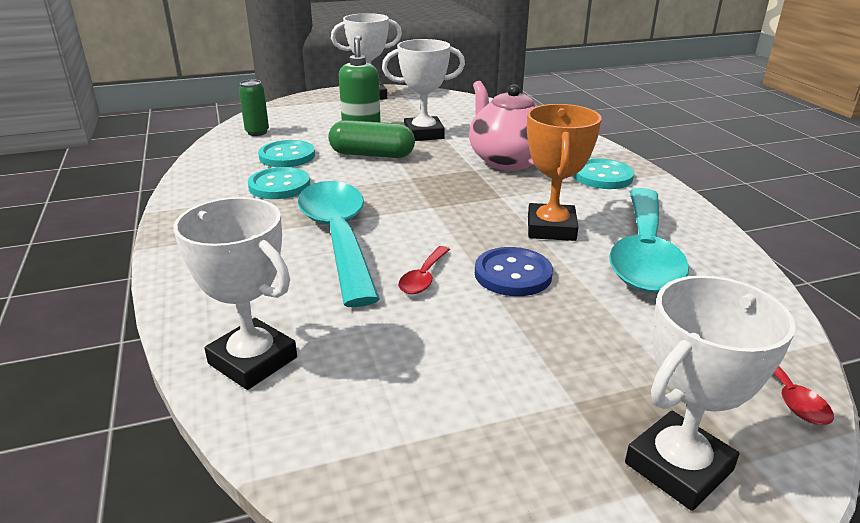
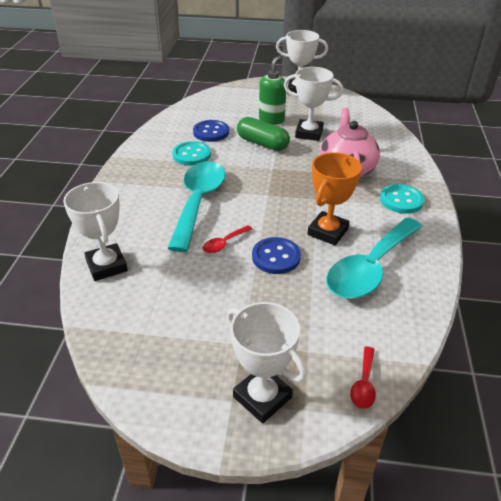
camera: 25 degrees right, 10 degrees up
green can [239,80,269,136] -> none
turquoise button [258,140,315,167] -> blue button [193,120,229,142]
white trophy [625,275,796,511] -> white trophy turned 60 degrees clockwise [226,302,307,423]

